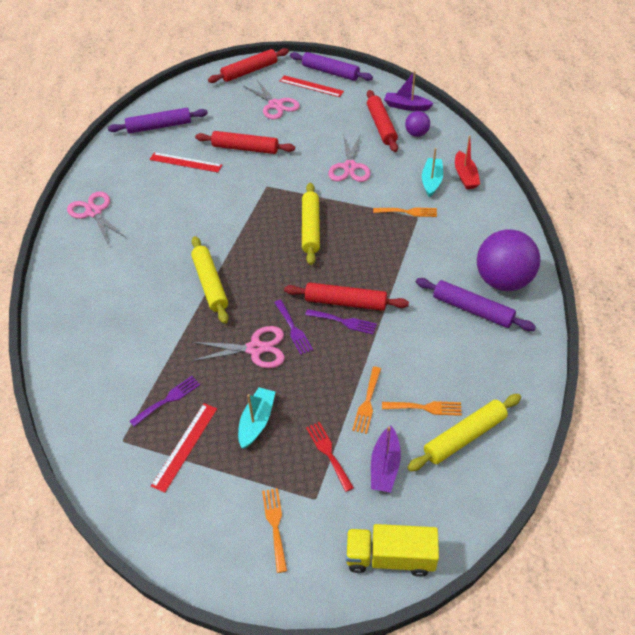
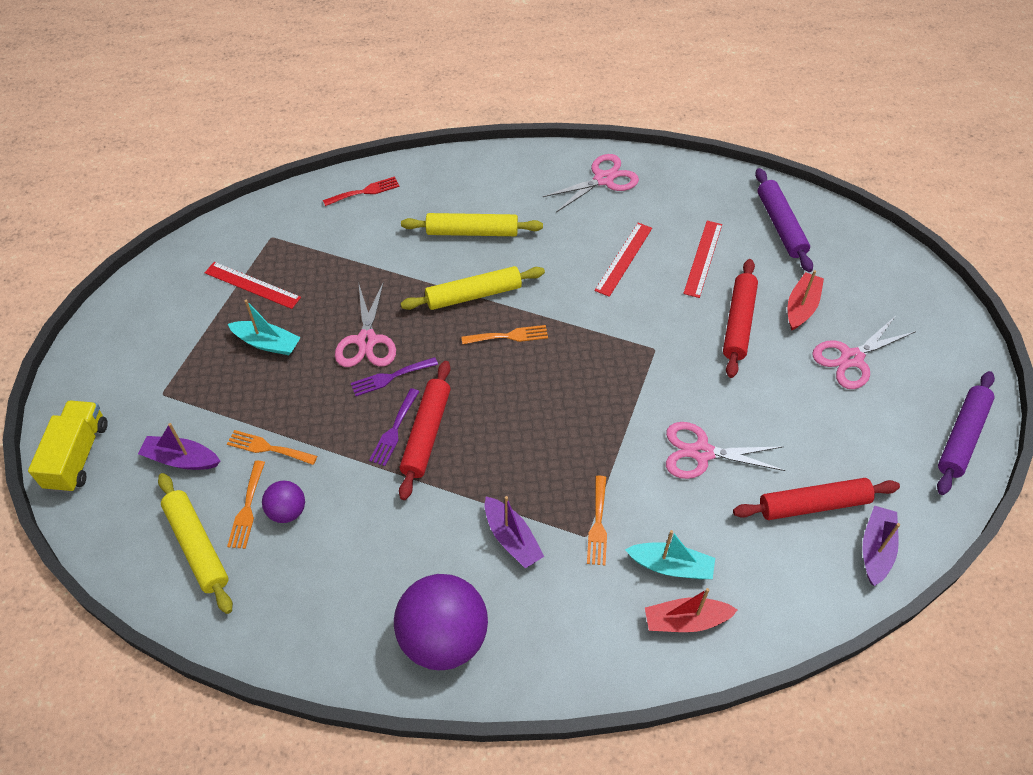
camera: 90 degrees right, 5 degrees up
purple fork [129,376,200,427] -> none
red rolling pin [208,48,289,83] -> none
orange fork [262,488,287,573] -> orange fork moved to [461,325,548,344]
red ruler [279,75,344,97] -> red ruler moved to [594,223,652,297]
yellow rolling pin [302,183,320,265] -> yellow rolling pin moved to [401,213,543,236]
red fork [306,422,354,492] -> red fork moved to [323,177,400,206]
purple ball [405,111,430,137] -> purple ball moved to [262,481,305,523]
purple rolling pin [416,278,536,331] -> none
none -> purple boat [485,496,544,568]
none -> red boat [788,270,824,330]

